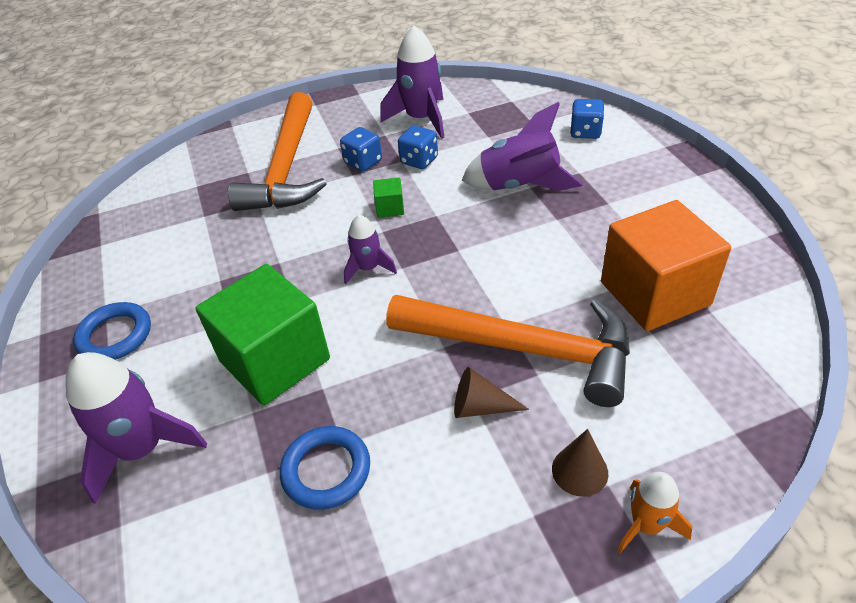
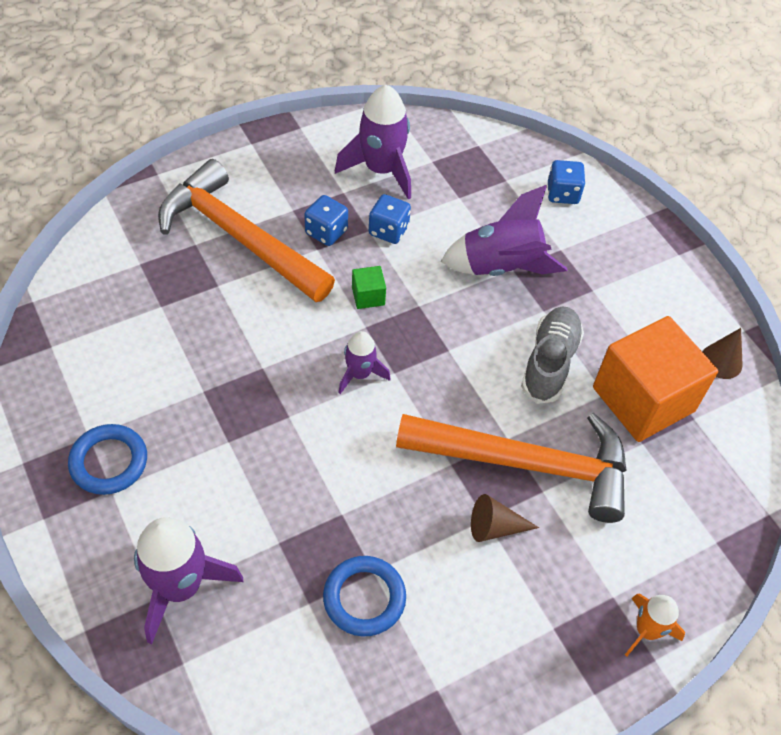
camera: 15 degrees left, 10 degrees up
green cube [196,264,330,406] -> none
orange hammer [228,92,327,211] -> orange hammer turned 135 degrees clockwise [158,159,335,302]
brown cone [552,429,608,497] -> brown cone moved to [702,328,743,379]
none -> grey shoe [521,307,584,404]

